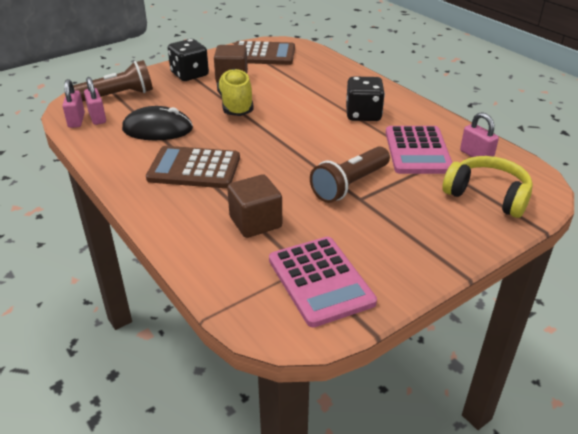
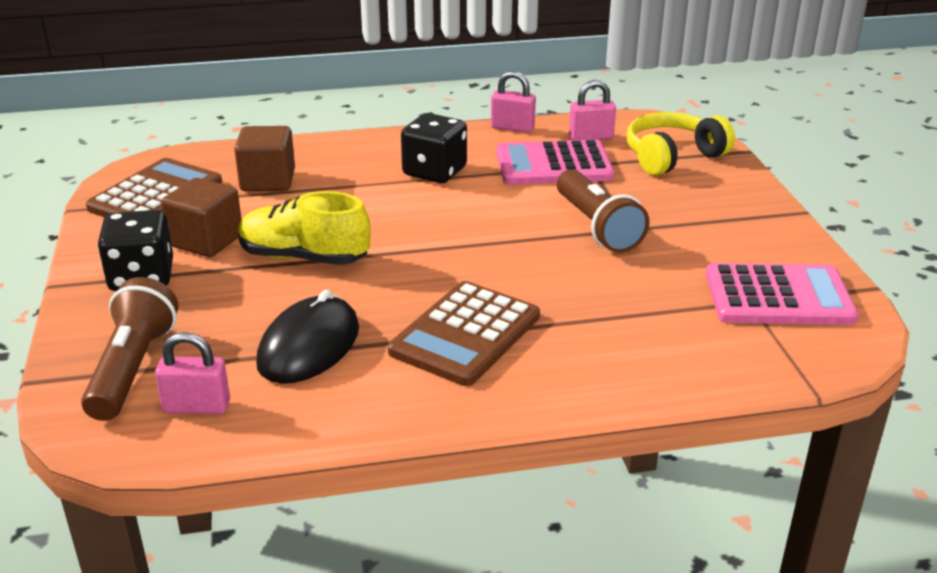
camera: 65 degrees left, 5 degrees down
pink padlock [62,79,85,128] -> pink padlock moved to [491,71,536,133]
brown cube [227,174,282,238] -> brown cube moved to [234,126,295,191]
pink calculator [386,126,452,174] -> pink calculator turned 150 degrees clockwise [497,139,614,185]

